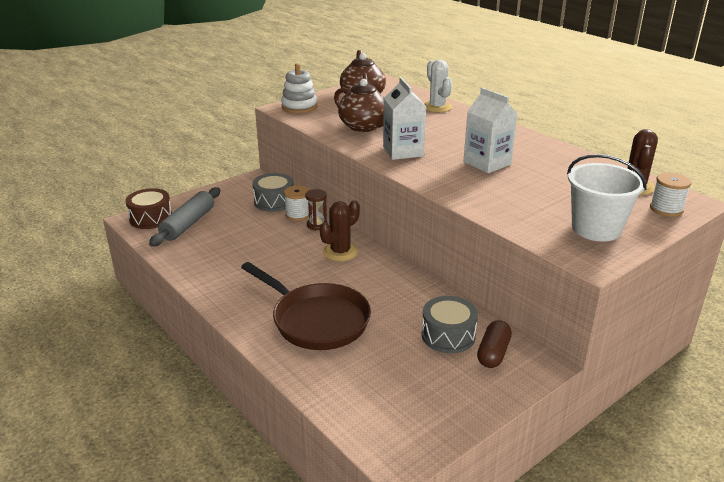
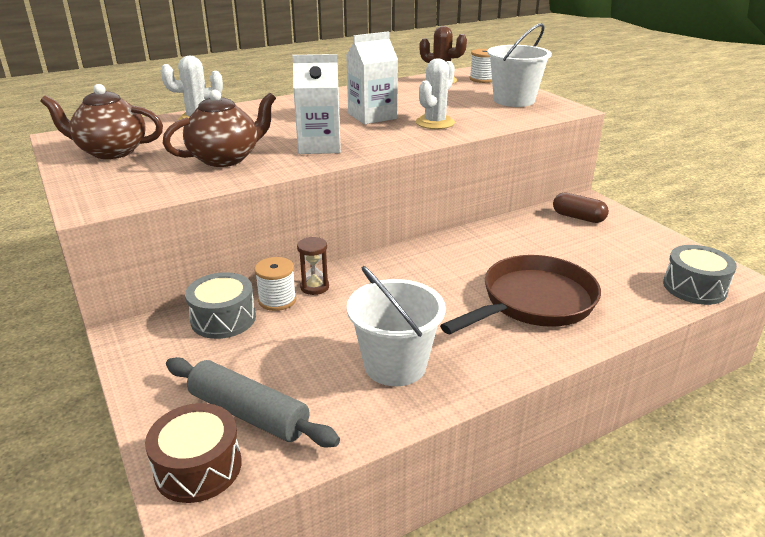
camera: 80 degrees left, 0 degrees up
white stacking toy [281,63,317,113] -> none
brown cactus [320,200,360,261] -> none
grey drum [422,296,478,353] -> grey drum moved to [663,245,737,305]
none -> white bucket [347,266,446,386]
none -> white cactus [416,59,455,129]

